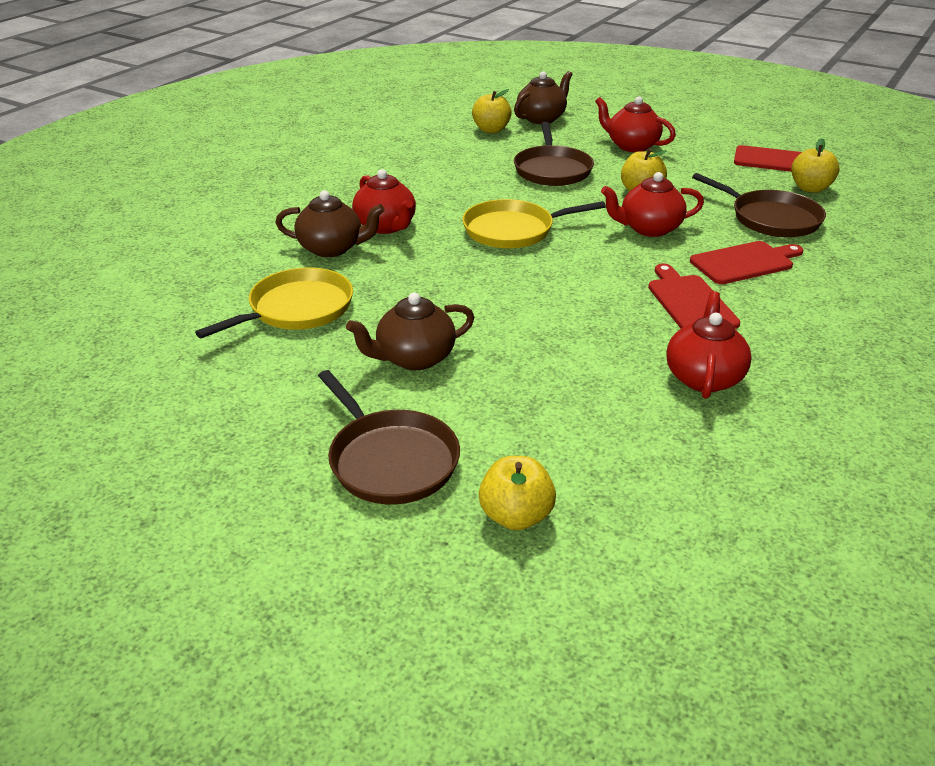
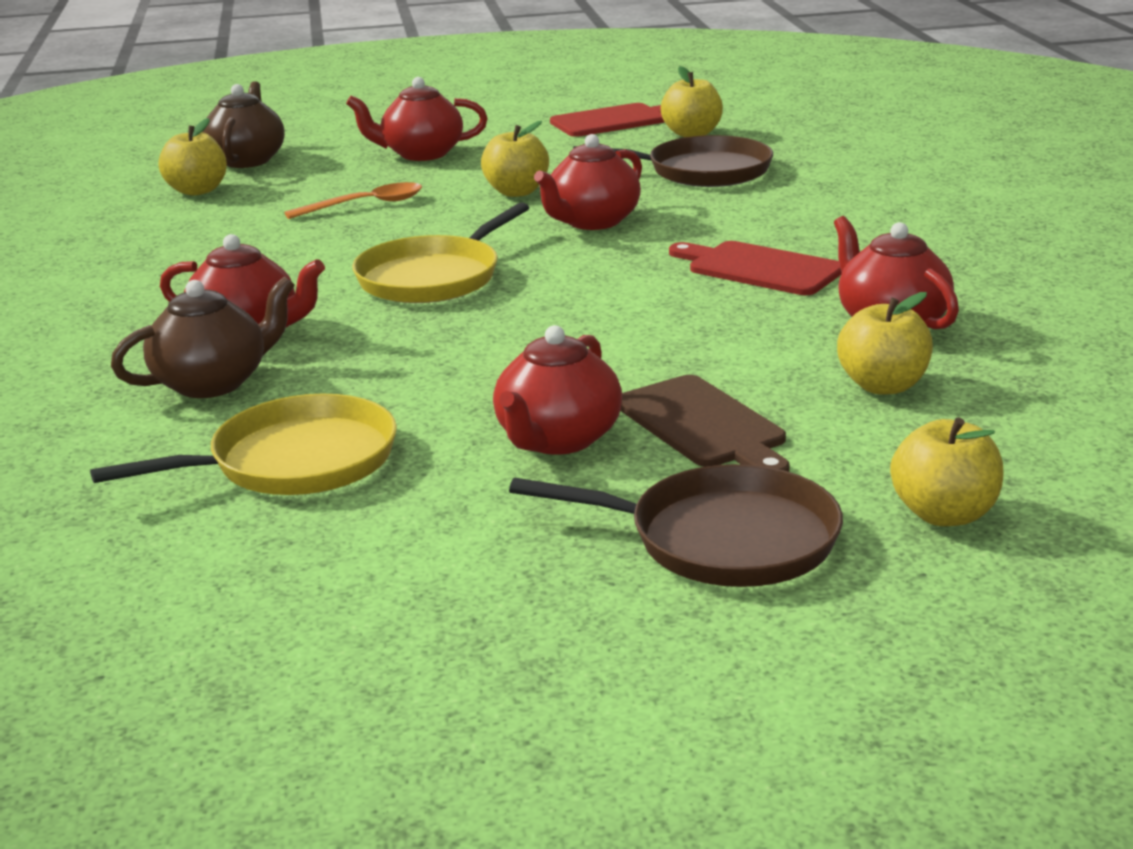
camera: 40 degrees left, 10 degrees down
yellow pan [195,267,353,338] -> yellow pan turned 60 degrees clockwise [90,394,397,495]
brown teapot [346,293,475,370] -> red teapot [493,325,622,455]
brown pan [514,122,594,186] -> orange spoon [284,182,422,219]
red cutting board [690,241,803,284] -> none
none -> brown cutting board [620,375,790,472]
none -> yellow apple [837,292,933,395]

